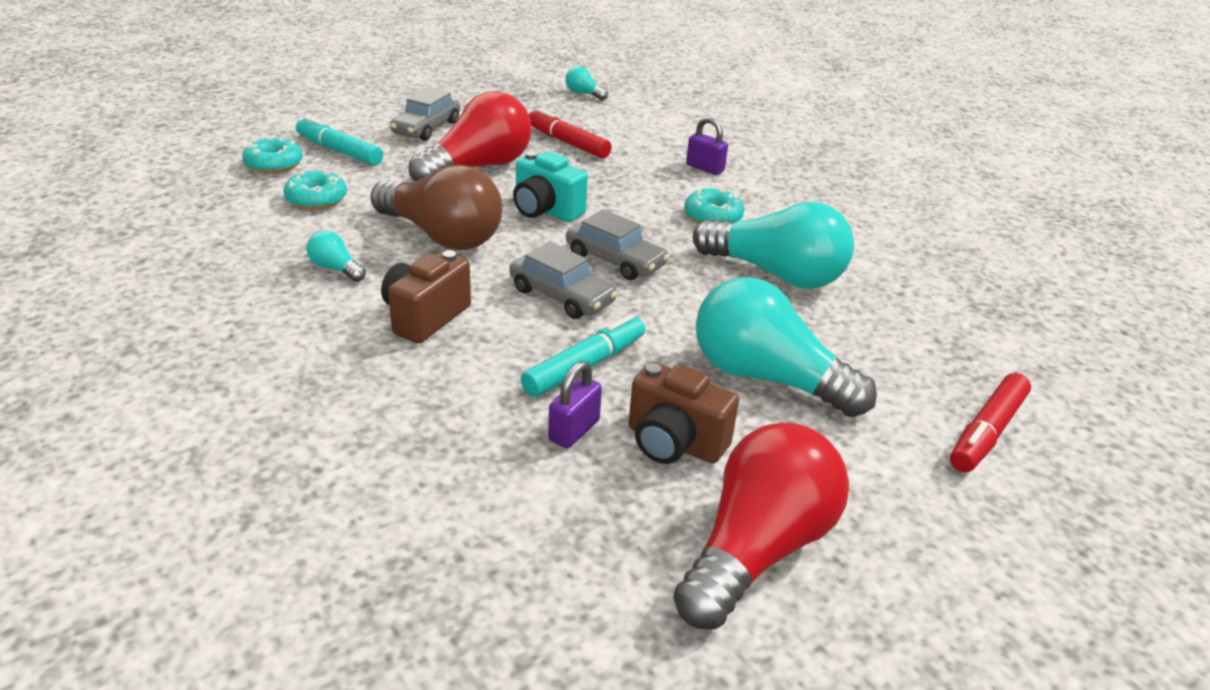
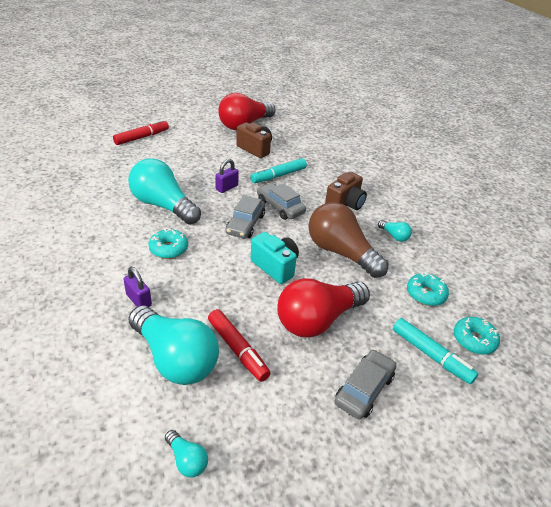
camera: 170 degrees left, 5 degrees up
purple padlock [548,361,602,449] -> purple padlock moved to [215,159,239,193]
grey car [566,209,669,280] -> grey car turned 120 degrees counterclockwise [226,195,265,238]
turquoise light bulb [696,277,877,417] -> turquoise light bulb moved to [128,306,219,385]

